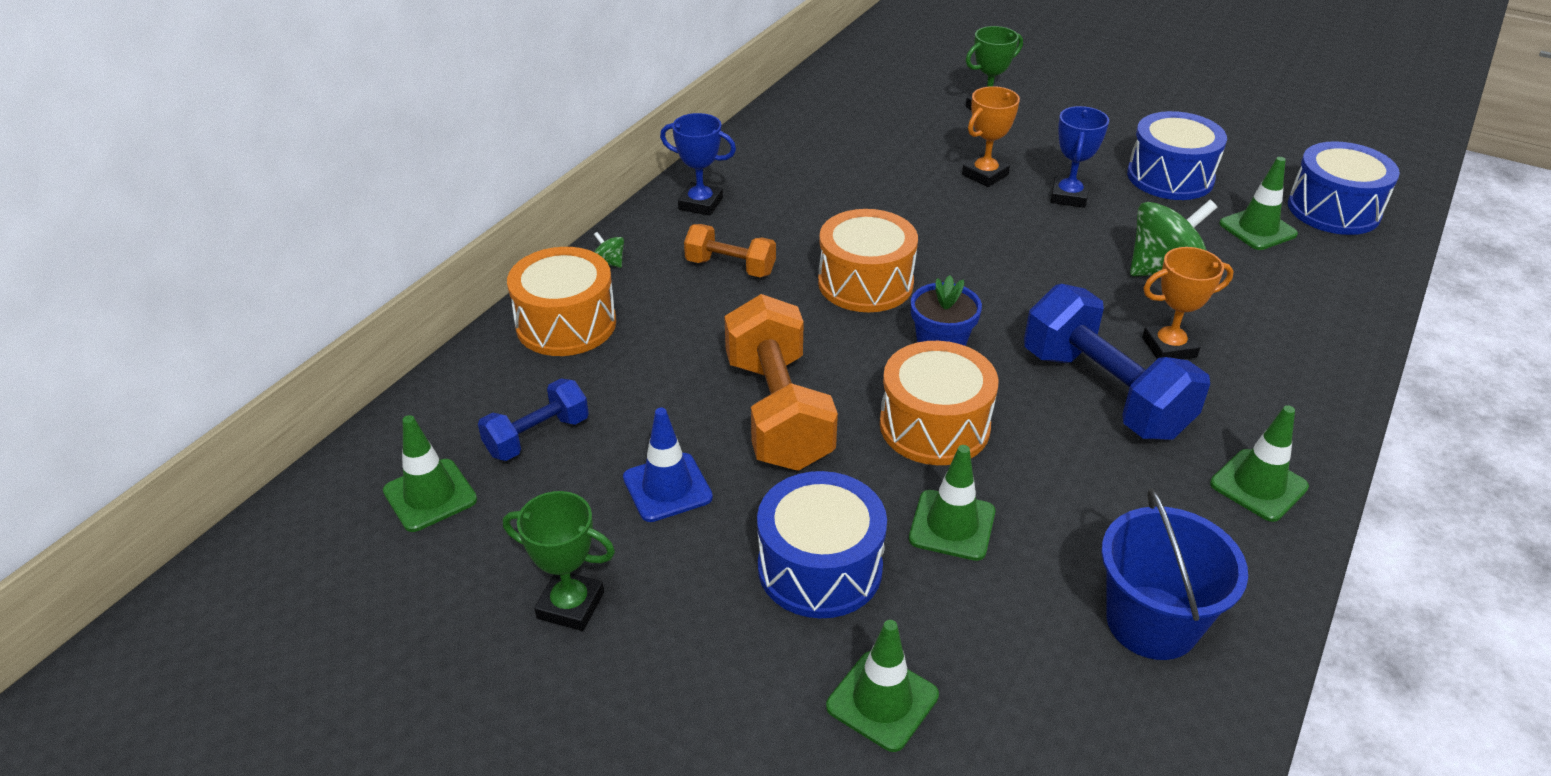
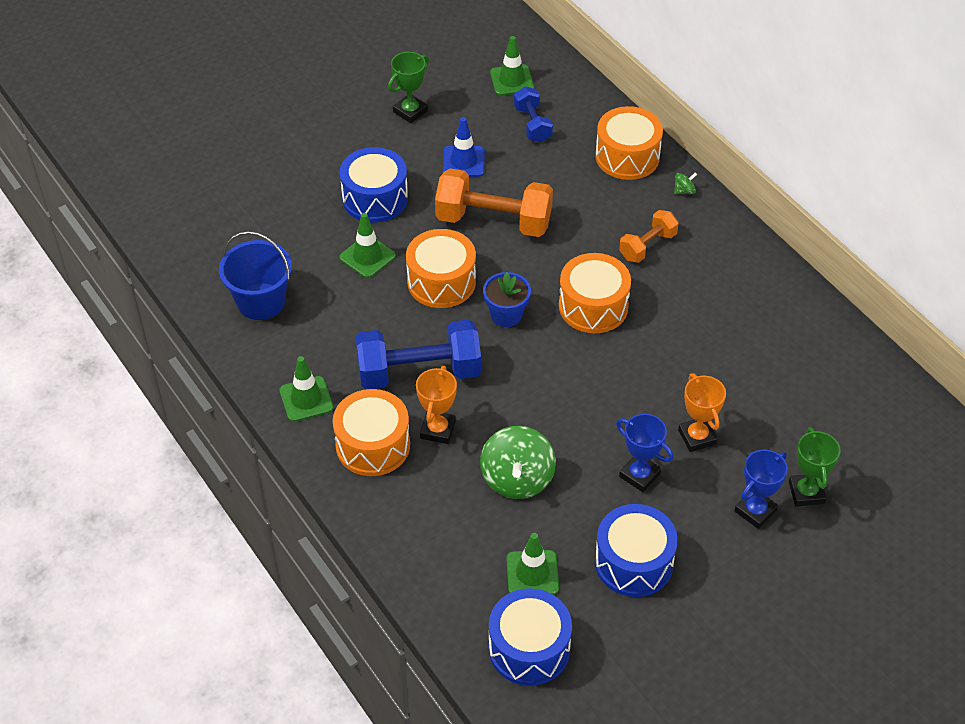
camera: 115 degrees right, 10 degrees up
blue trophy [660,113,736,216] -> blue trophy moved to [735,450,788,529]
green traffic cone [826,620,939,752] -> none
none -> orange drum [333,389,410,476]

